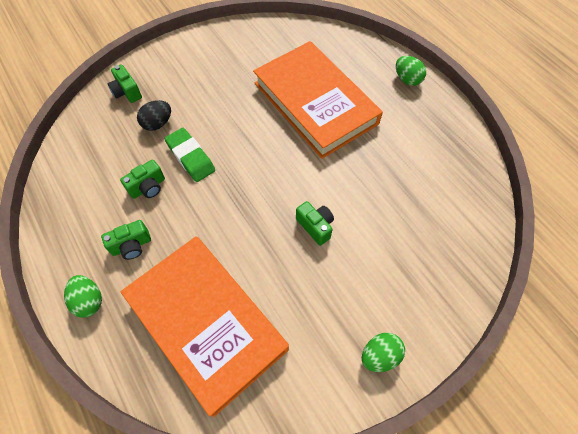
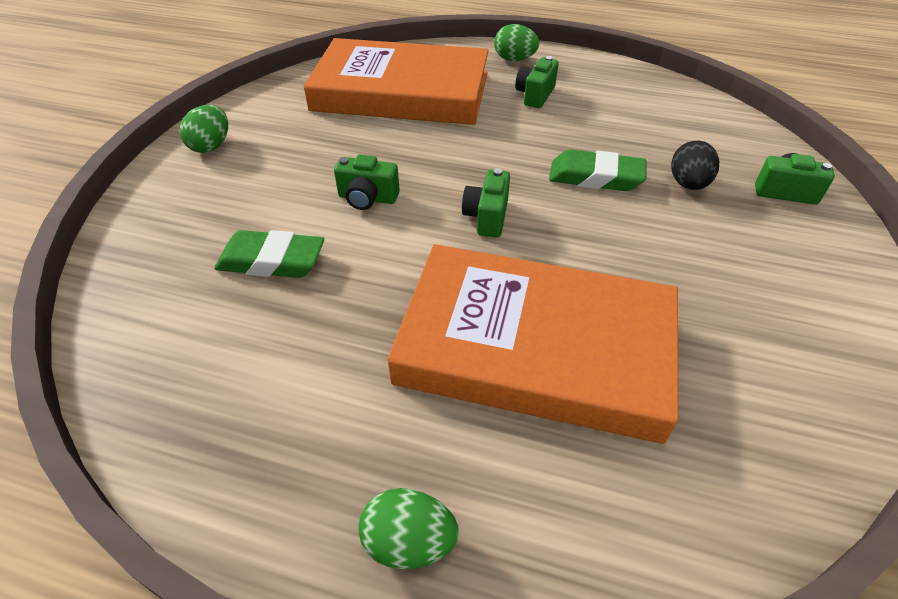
camera: 140 degrees right, 15 degrees down
green camera [120,160,165,199] -> green camera moved to [462,168,510,238]
none -> green eraser [214,230,324,278]

